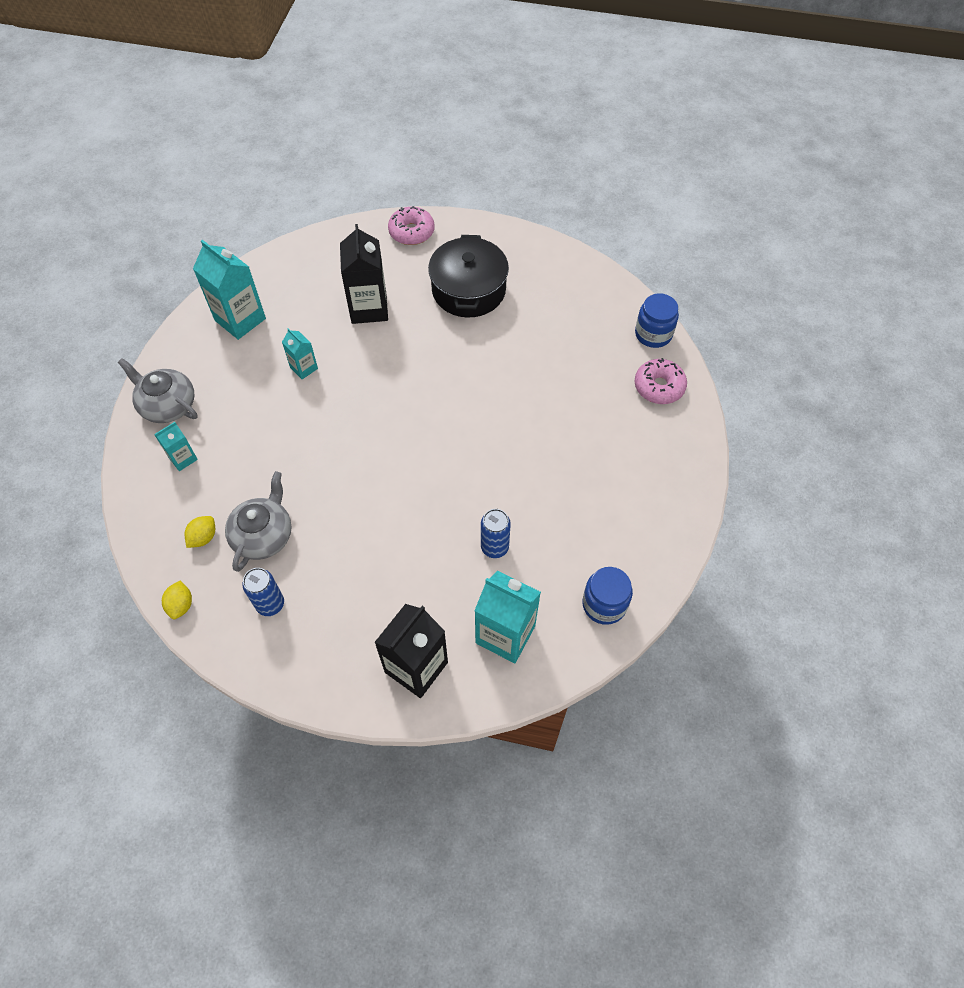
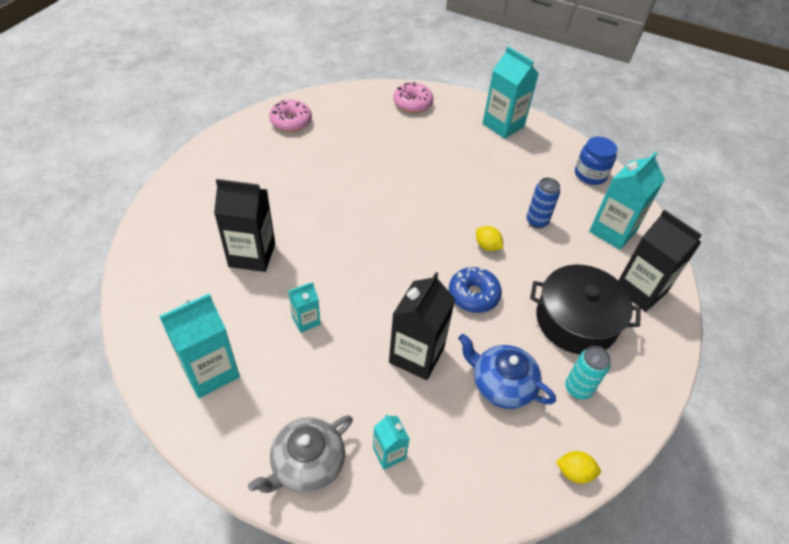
camera: 80 degrees left, 10 degrees down
yellow lemon [184,516,215,548] -> yellow lemon moved to [476,226,503,251]
grey teapot [225,471,292,572] -> blue teapot [458,334,556,409]
blue can [242,568,284,616] -> turquoise can [565,346,611,399]
pink donut [388,206,434,245] -> pink donut moved to [269,100,312,132]
black pot [428,235,509,317] -> black pot moved to [530,265,641,354]
blue jar [635,293,679,348] -> none
none -> black carton [389,272,455,380]
none -> blue donut [449,267,502,313]
none -> turquoise carton [482,47,539,139]

